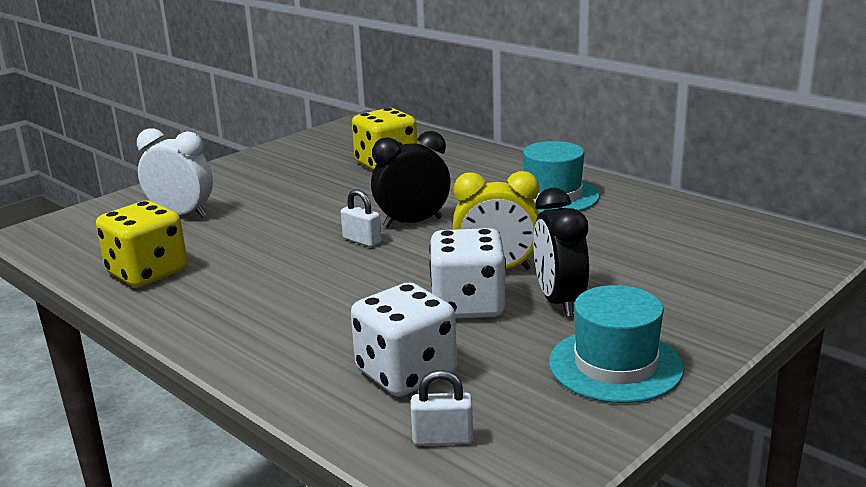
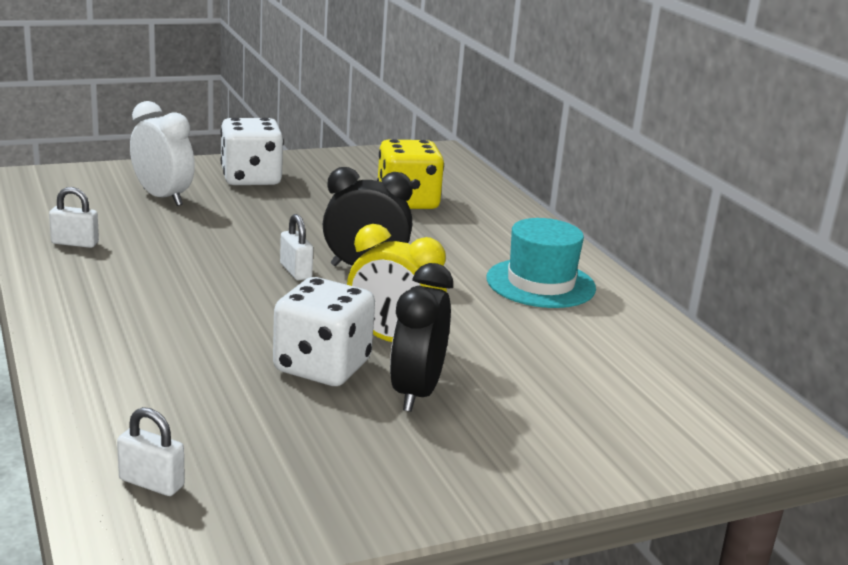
camera: 20 degrees right, 0 degrees up
yellow dice [96,201,188,287] -> white padlock [49,187,99,248]
white dice [351,282,457,397] -> white dice moved to [221,118,284,185]
turquoise hat [549,285,684,403] -> none

